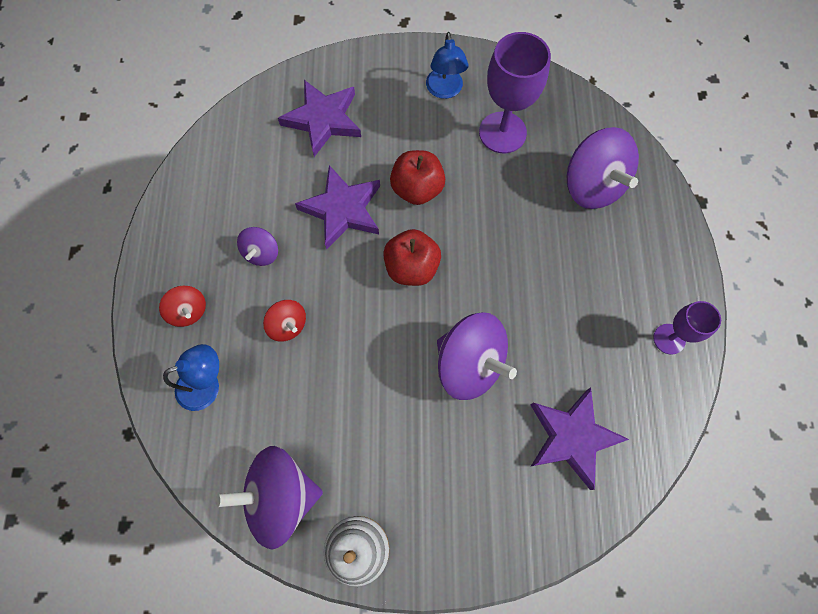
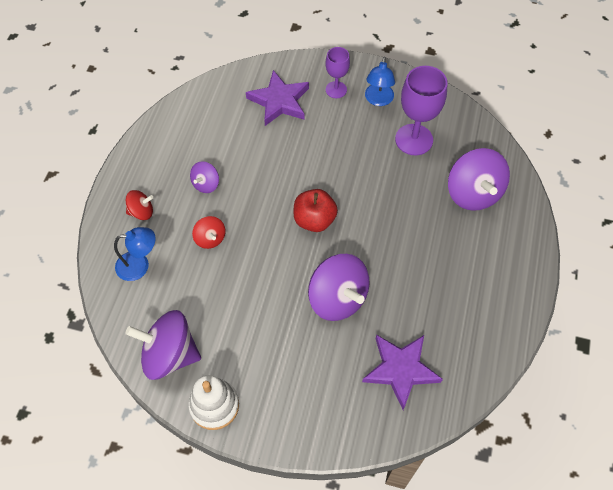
camera: 15 degrees right, 10 degrees down
red spinning top [159,286,206,327] -> red spinning top turned 75 degrees counterclockwise [126,190,153,220]
purple star [295,165,380,250] -> none
red apple [390,150,445,205] -> none
purple goblet [653,301,721,355] -> purple goblet moved to [325,47,350,98]

